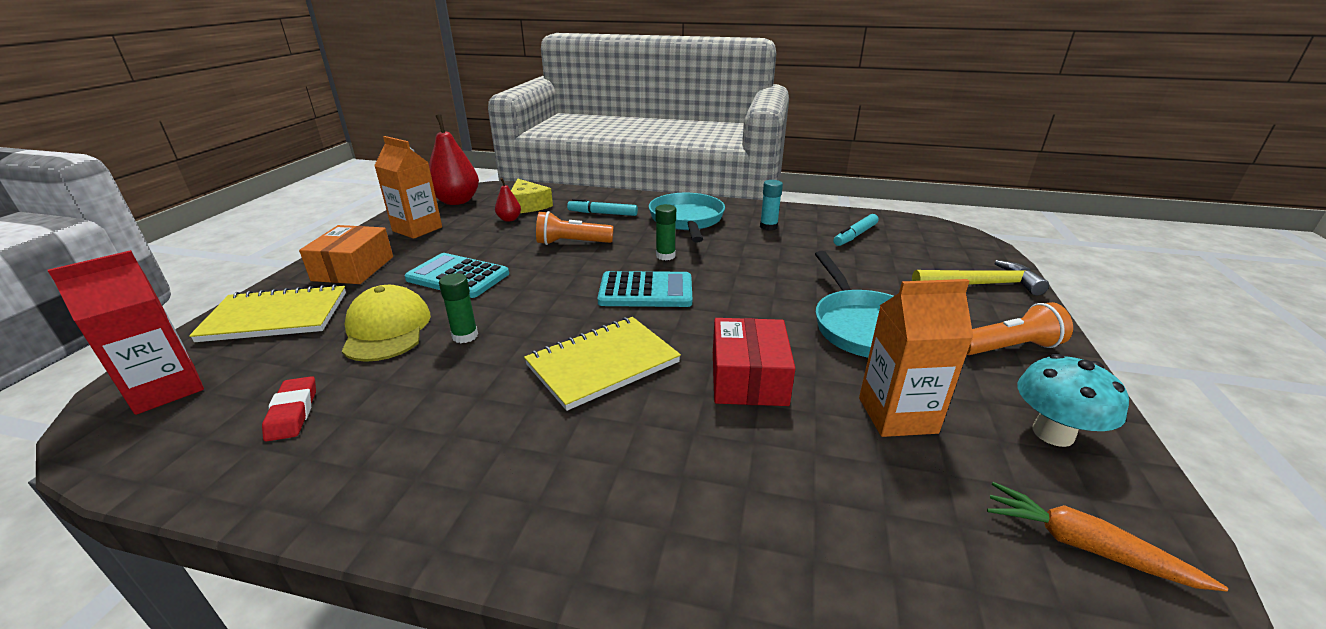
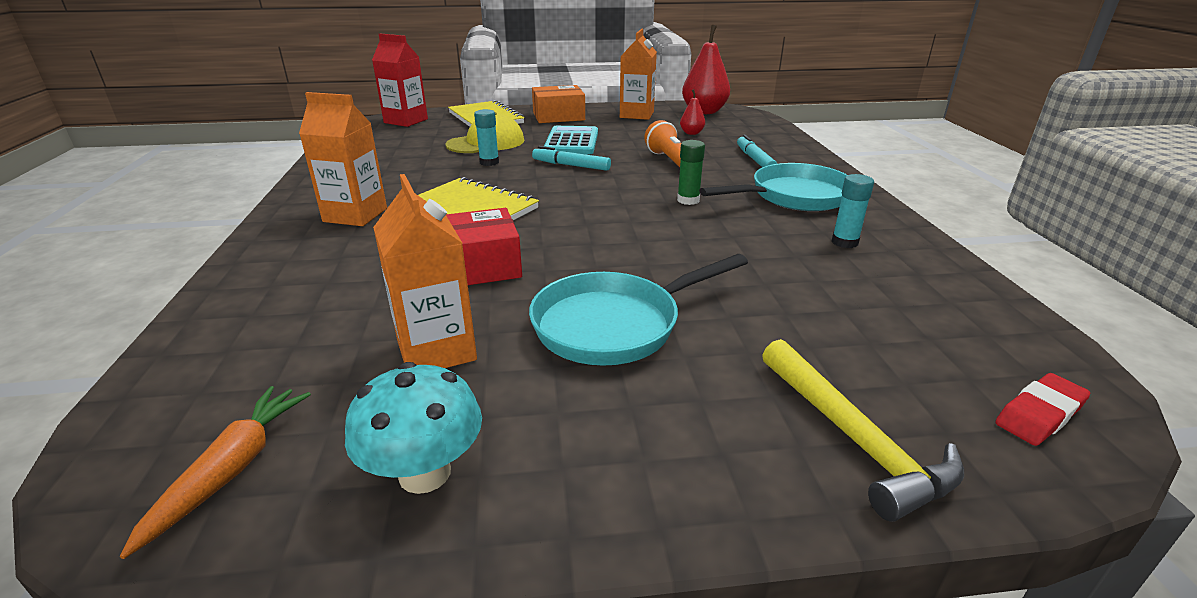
camera: 70 degrees right, 0 degrees up
red eraser [262,376,316,441] -> red eraser moved to [995,373,1090,446]
green glue stick [439,273,478,343] -> turquoise glue stick [474,109,499,166]
yellow cheese [511,179,553,213] -> none
turquoise calculator [597,271,692,307] -> none
turquoise marker [834,214,879,246] -> turquoise marker moved to [532,146,611,171]
orange flashlight [967,302,1073,355] -> none
none -> orange carton [299,92,387,226]

